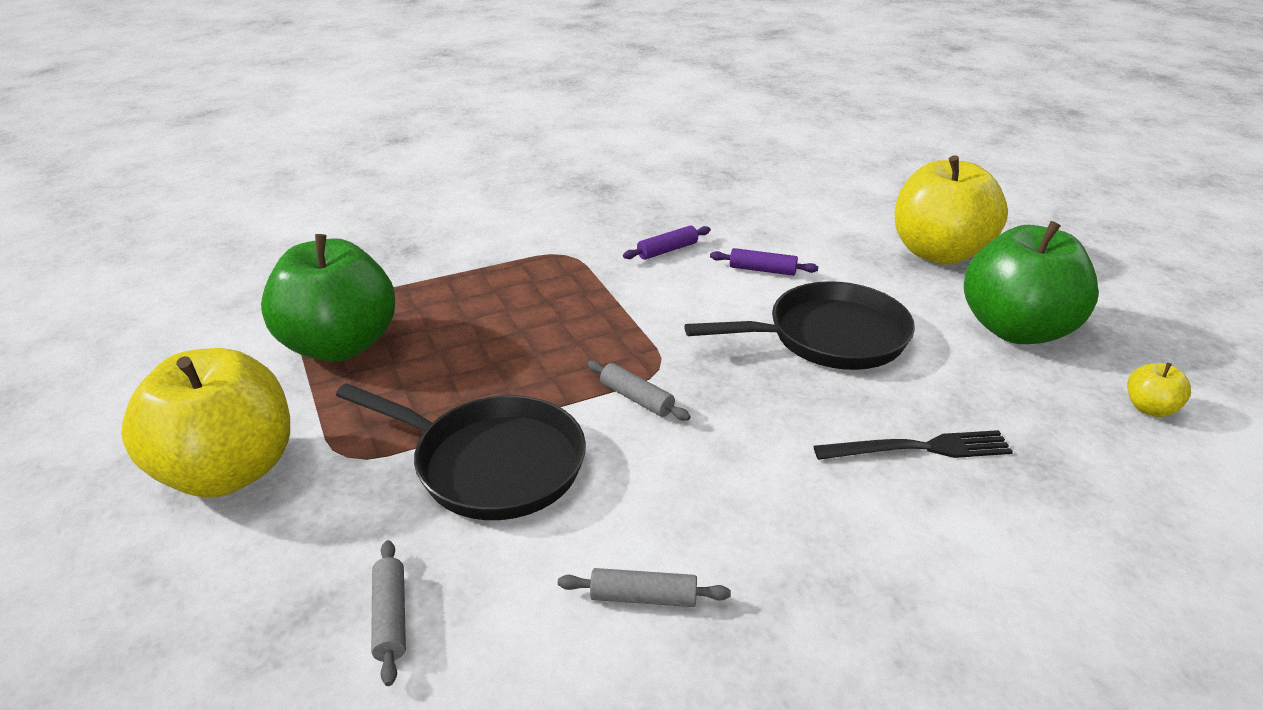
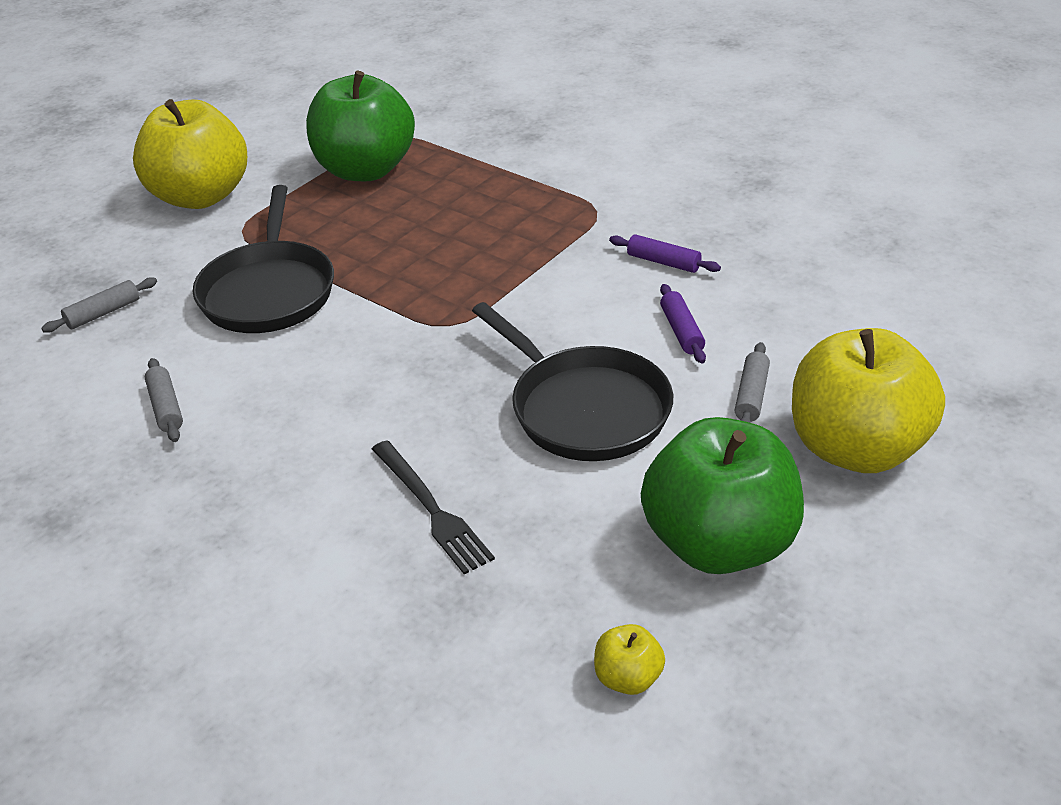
camera: 65 degrees right, 5 degrees up
grey rolling pin [587,360,691,421] -> grey rolling pin moved to [735,342,770,423]

